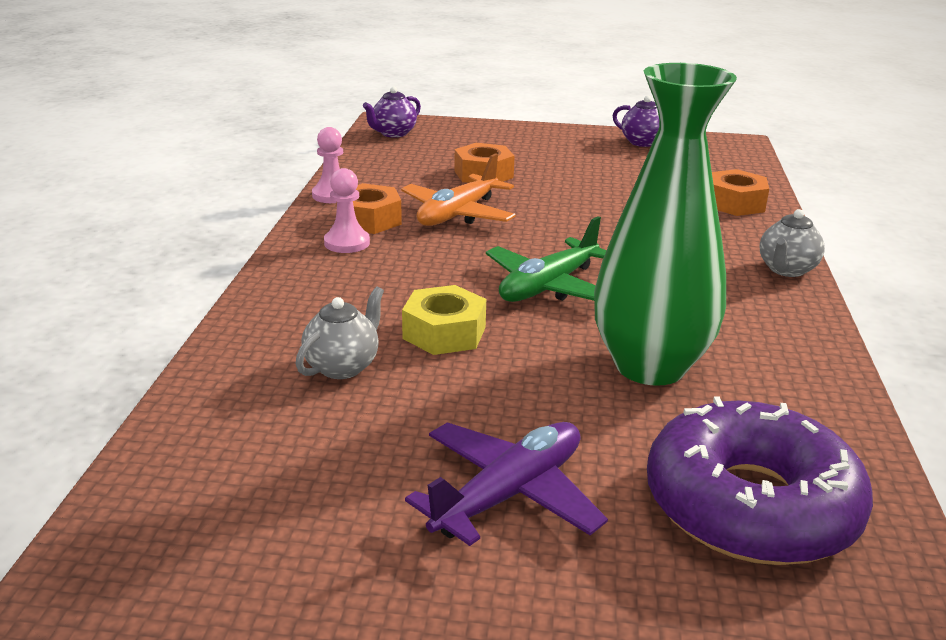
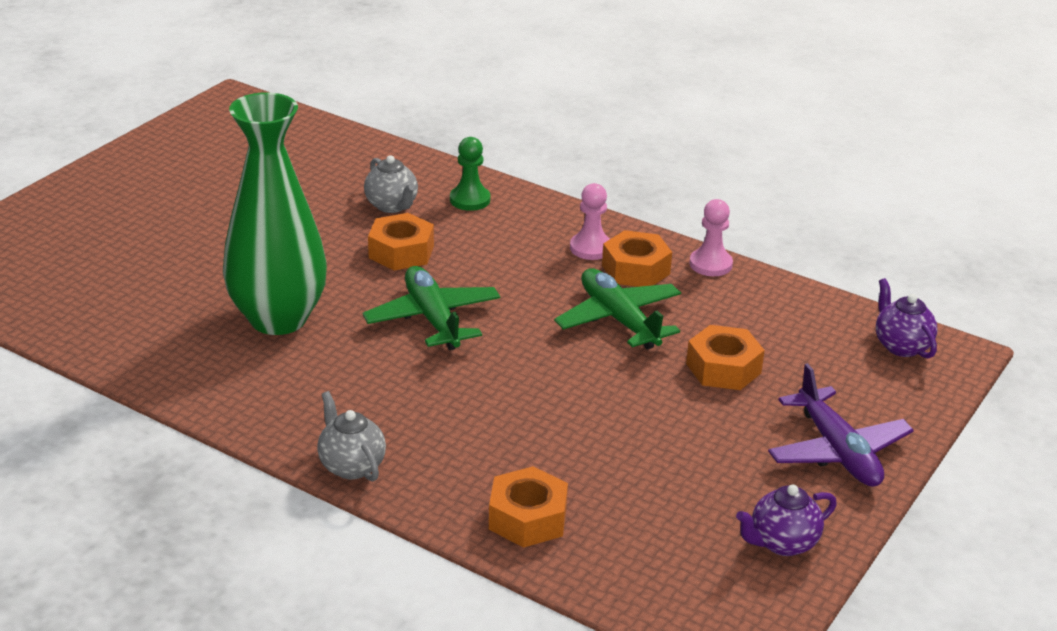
camera: 115 degrees right, 5 degrees up
orange plane [401,153,516,226] -> green plane [554,268,681,349]
yellow nut [402,285,486,355] -> orange nut [368,213,434,271]
purple plane [405,422,608,546] -> purple plane moved to [768,363,914,487]
purple donut [647,396,873,565] -> none
none -> green pawn [450,137,490,211]

